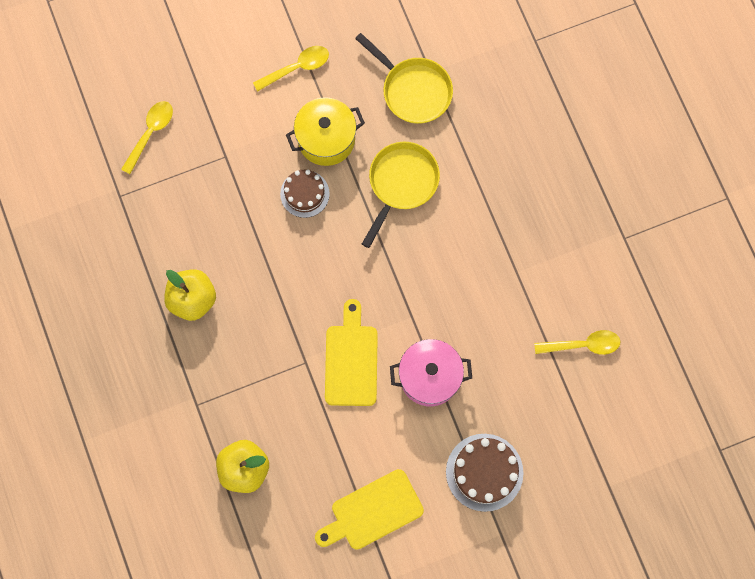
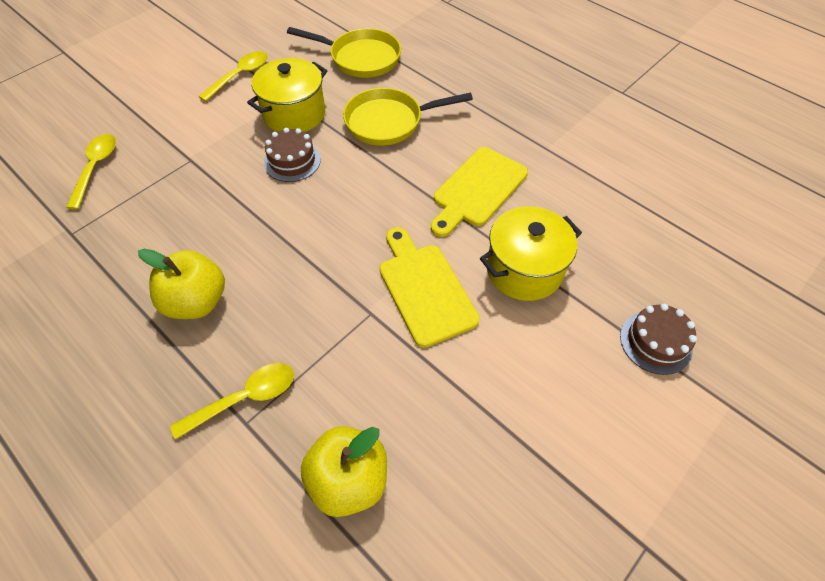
camera: 25 degrees left, 20 degrees down
yellow cutting board [315,469,424,550] -> yellow cutting board moved to [431,147,528,237]
yellow pan [362,142,440,248] -> yellow pan turned 105 degrees counterclockwise [343,88,473,146]
pink pot [390,339,472,406] -> yellow pot [480,206,582,301]
brown cake [446,434,524,512] -> brown cake [620,304,697,375], size x0.67
yellow spoon [534,330,620,355] -> yellow spoon moved to [170,363,294,440]

